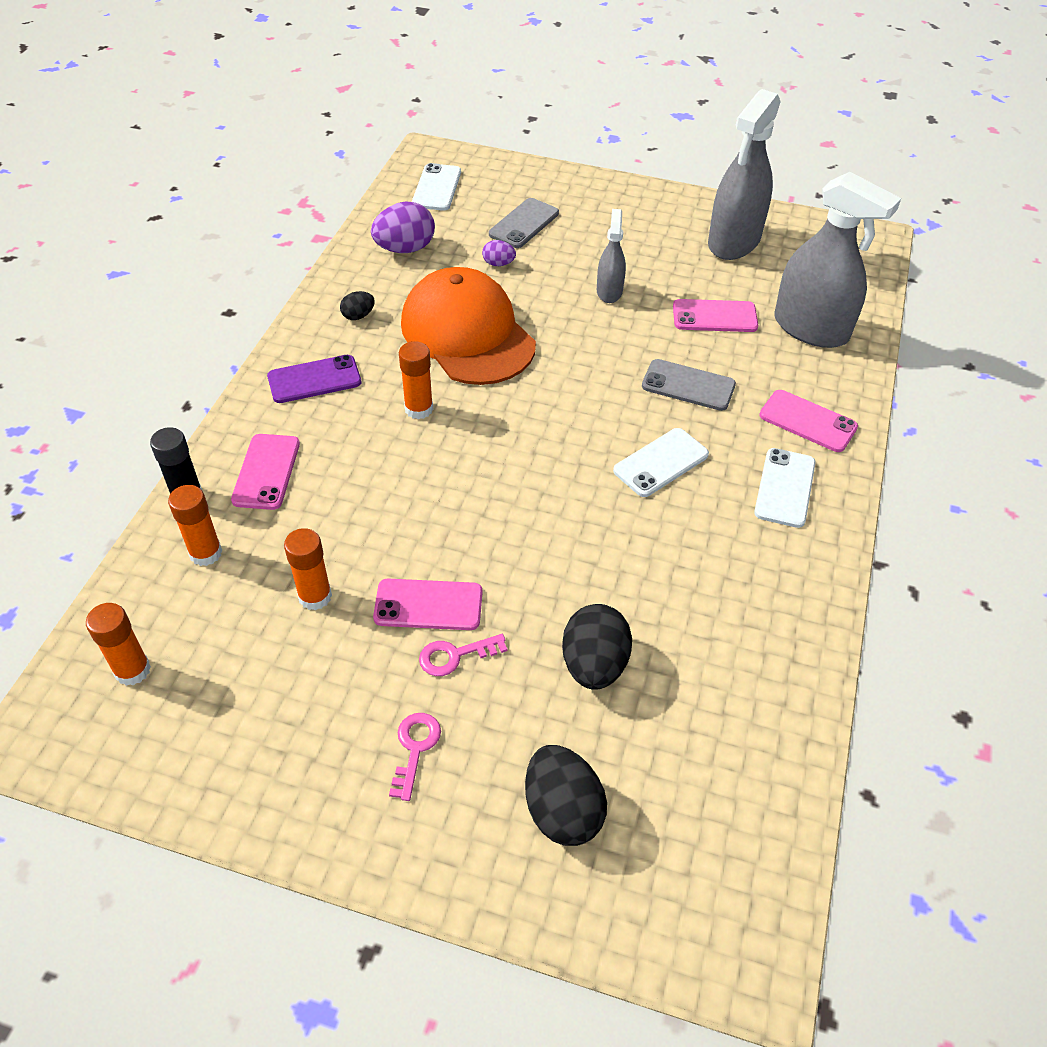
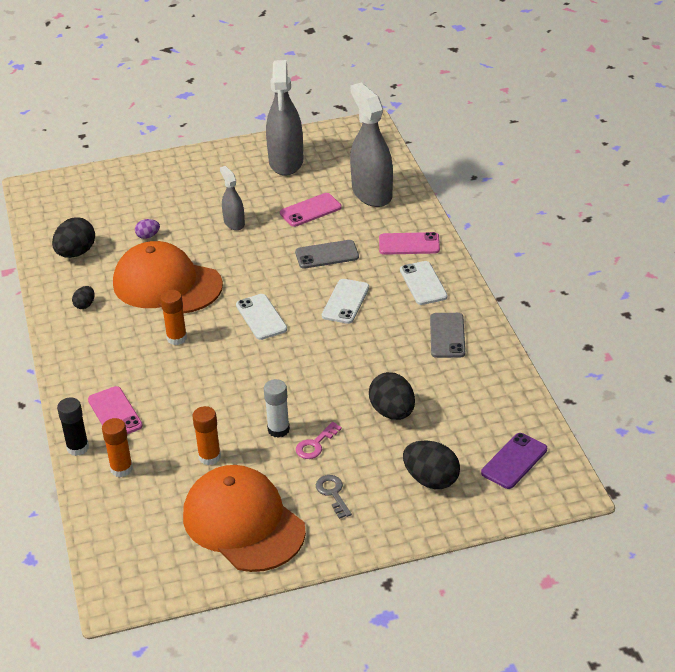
camera: 30 degrees left, 10 degrees down
orange glue stick [86,603,151,686] -> none
purple phone [267,355,361,403] -> purple phone moved to [481,433,547,489]
purple egg [371,202,435,253] -> black egg [52,217,95,258]
pink phone [373,579,483,630] -> white glue stick [264,379,290,438]
pink key [389,713,441,801] -> grey key [316,475,352,519]
white phone [412,163,461,211] -> white phone moved to [236,294,287,340]
grey phone [489,198,559,248] -> grey phone moved to [430,313,465,358]
grey spray bottle [774,172,901,348] -> grey spray bottle turned 120 degrees counterclockwise [350,83,393,207]
none -> orange cap [183,465,306,572]

